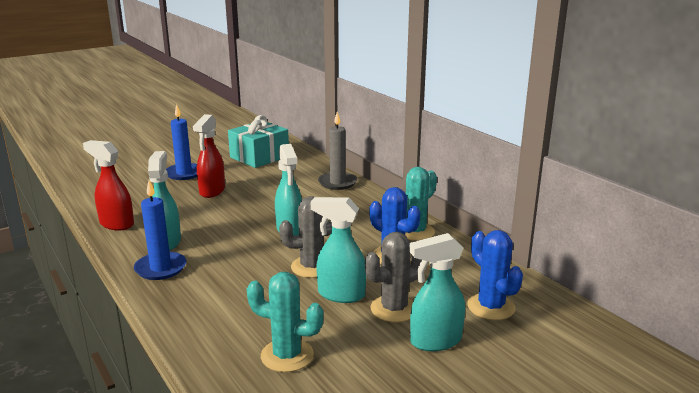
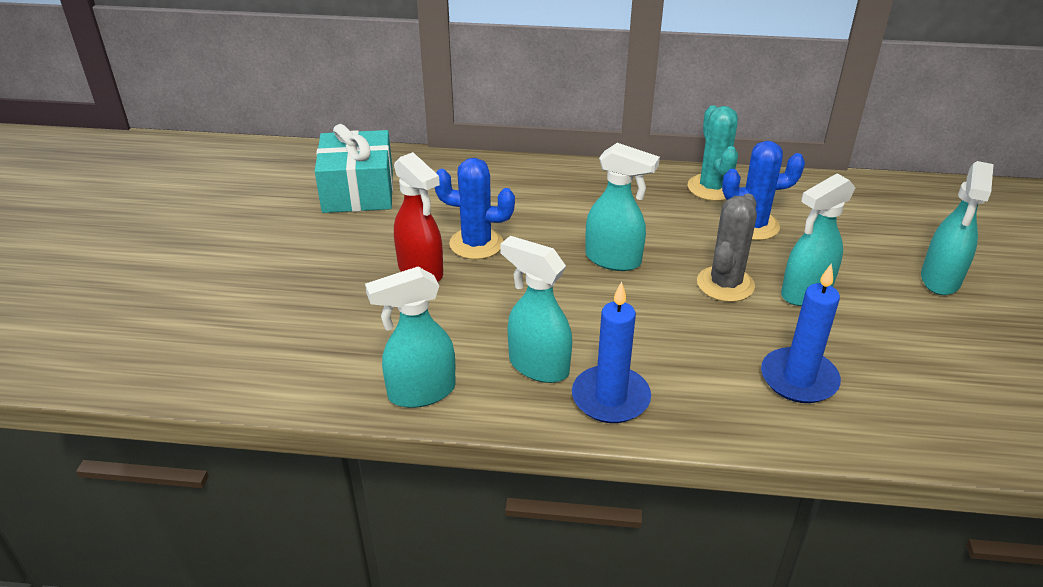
camera: 50 degrees left, 15 degrees up
red spray bottle [83,140,134,231] -> turquoise spray bottle [365,267,456,408]
blue candle [165,104,197,180] -> blue candle moved to [761,263,841,403]
turquoise cactus [247,272,324,372] -> none
grey candle [318,112,357,190] -> none
grey cactus [365,232,421,322] -> none
blue cactus [467,230,523,320] -> blue cactus moved to [435,158,515,259]

